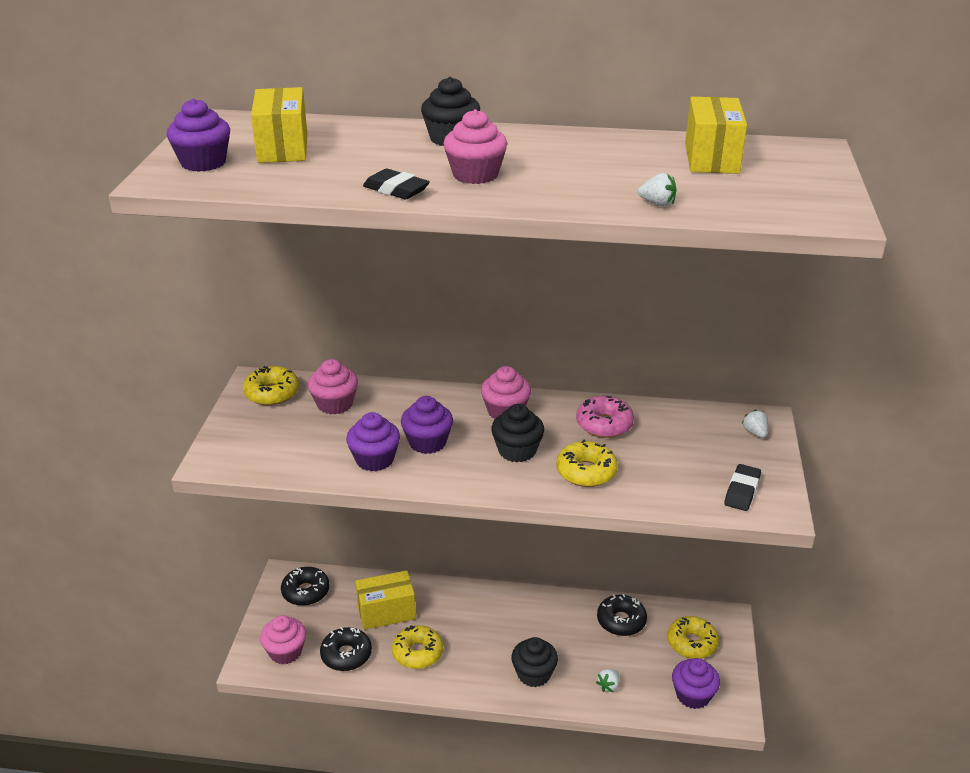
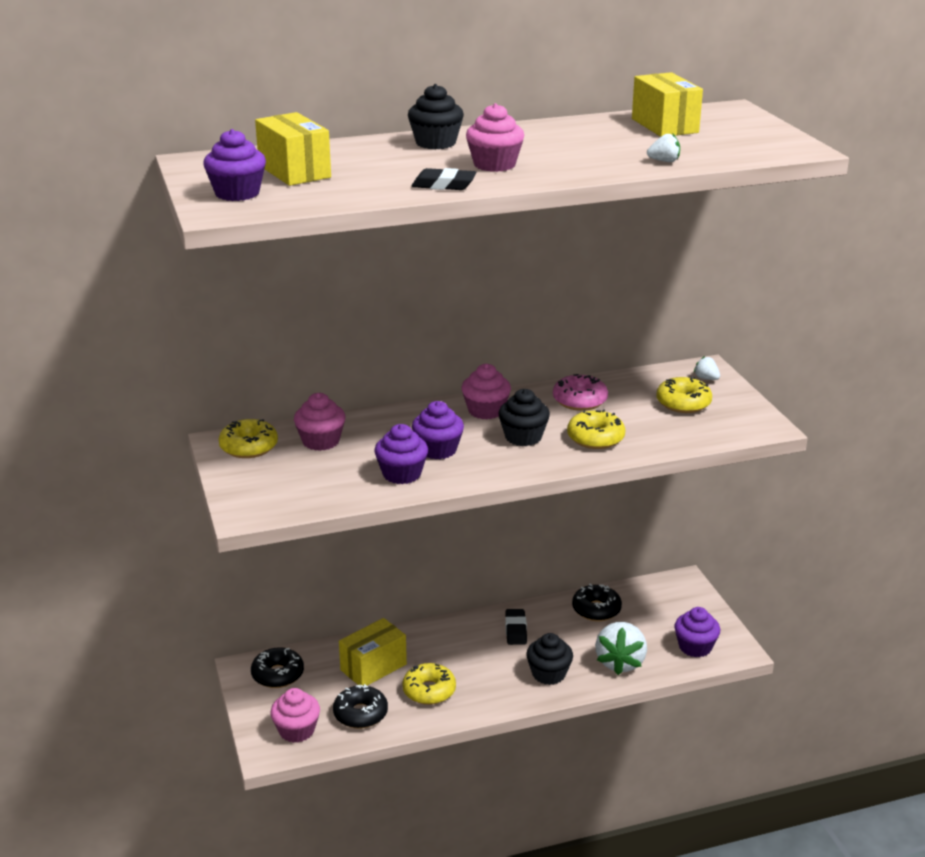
camera: 25 degrees left, 5 degrees down
white strawberry [596,669,620,692] -> white strawberry [595,622,647,675], size x2.26
yellow donut [667,616,719,659] -> yellow donut moved to [656,377,712,413]
black eraser [724,464,761,511] -> black eraser moved to [505,609,527,645]

